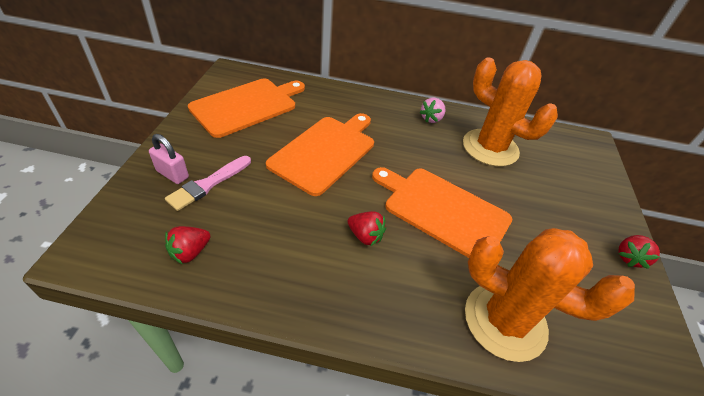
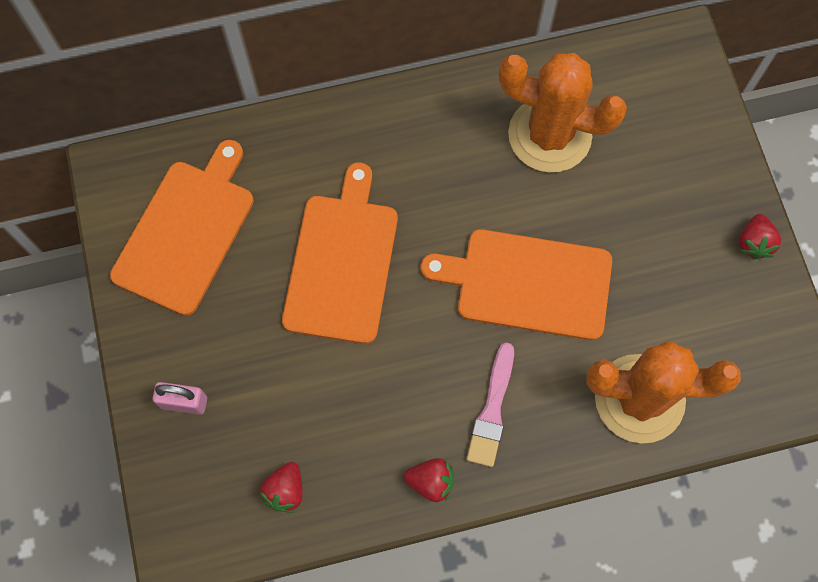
camera: 20 degrees left, 25 degrees up
pink brush [165,156,251,211] -> pink brush moved to [466,343,514,467]
red strawberry [348,211,386,246] -> red strawberry moved to [403,458,454,502]
pink strawberry [419,98,445,123] -> none

